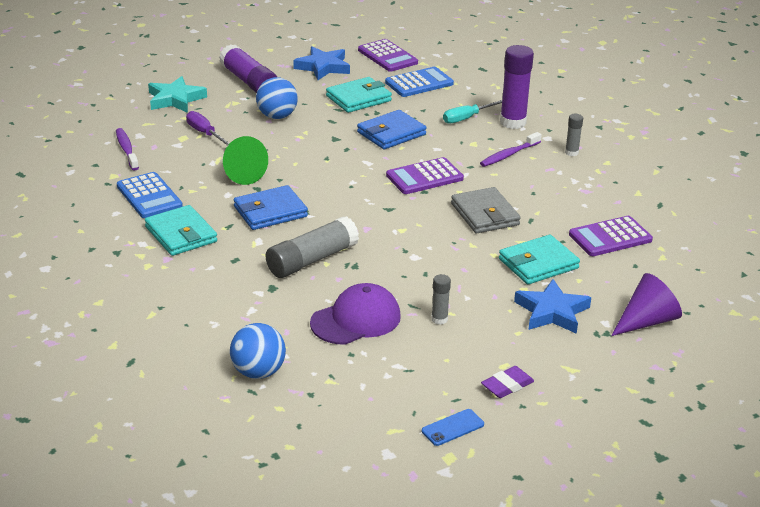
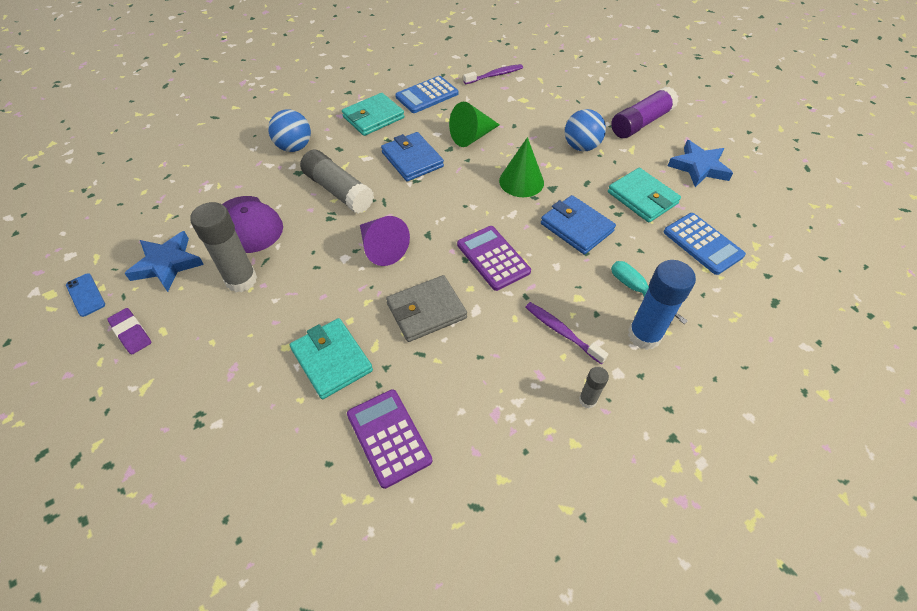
camera: 85 degrees right, 20 degrees up
turquoise star [148,76,207,113] -> none
purple screwdriver [186,111,230,146] -> none
blue ball [230,323,286,379] -> blue ball moved to [268,109,311,152]
purple calculator [358,39,418,72] -> none
grey glue stick [431,274,451,324] -> grey glue stick [190,202,257,292], size x2.00
purple glue stick [500,45,534,129] -> blue glue stick [628,260,696,350]
blue star [514,279,591,334] -> blue star moved to [124,231,204,292]
purple cone [611,273,682,336] -> purple cone moved to [360,216,410,266]
none -> green cone [499,137,544,197]

